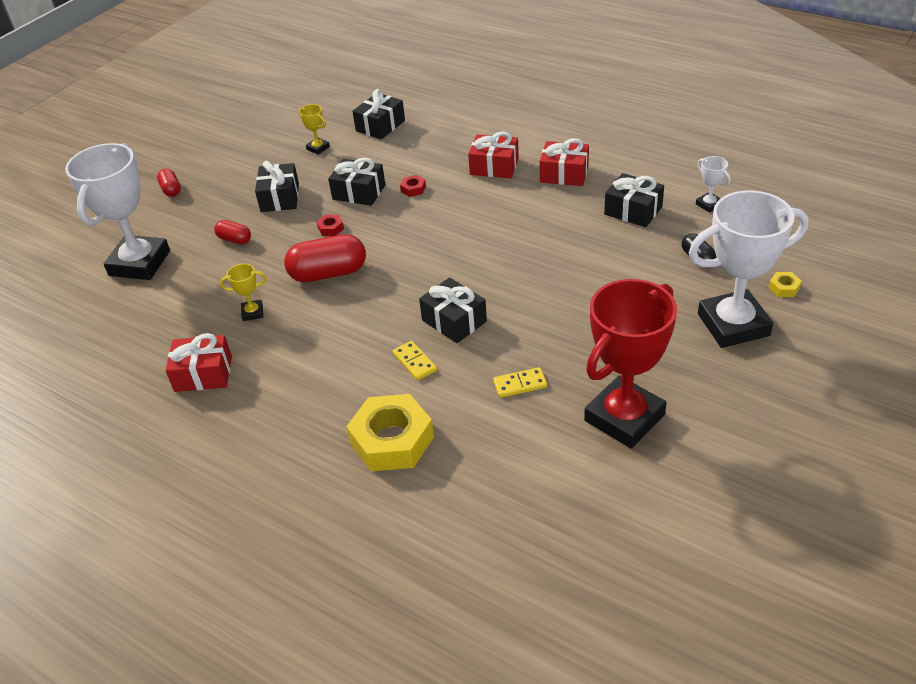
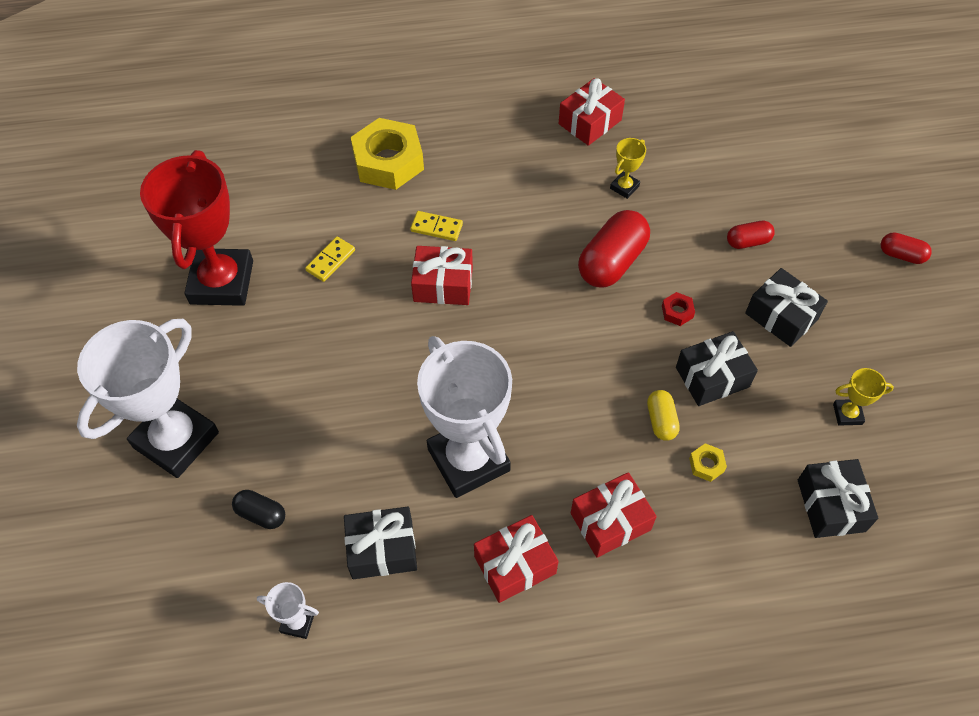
camera: 135 degrees right, 15 degrees up
white trophy [65,143,170,280] -> white trophy moved to [417,336,512,498]
red nut [400,175,426,197] -> yellow capsule [647,390,680,441]
black gift [419,277,487,343] -> red gift [411,246,473,305]
yellow nut [769,272,802,297] -> yellow nut moved to [689,443,727,482]

